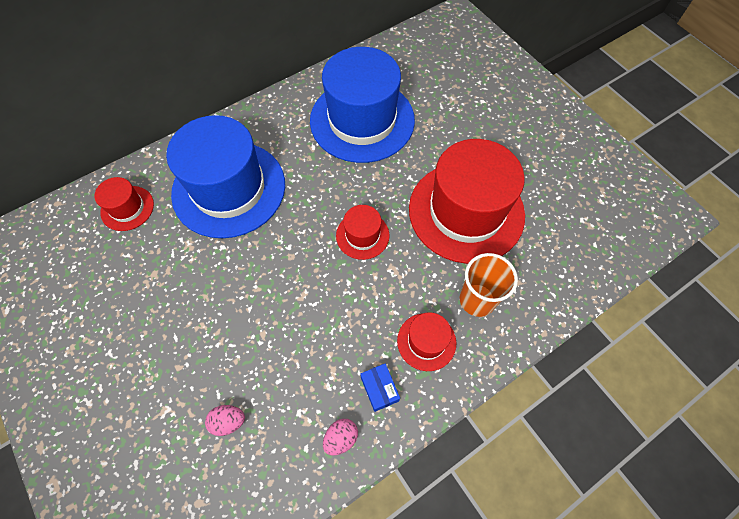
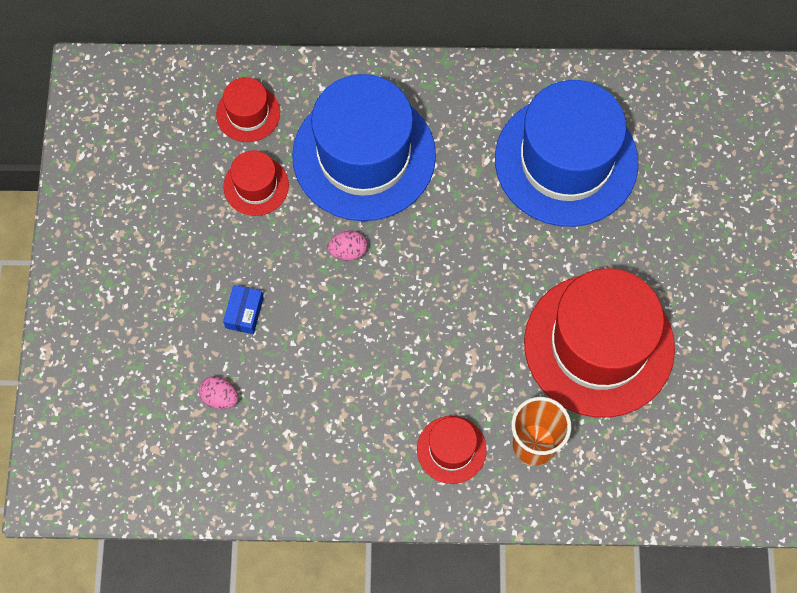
camera: 35 degrees right, 5 degrees up
pink egg [323,419,358,455] -> pink egg moved to [327,230,367,261]
red hat [336,205,389,260] -> red hat moved to [223,150,289,216]
blue box [360,363,400,412] -> blue box moved to [223,285,264,334]

